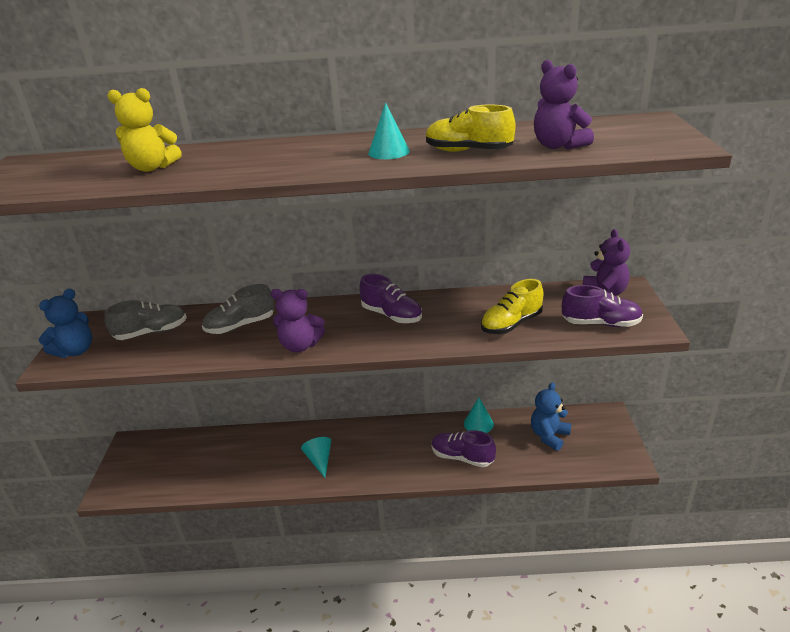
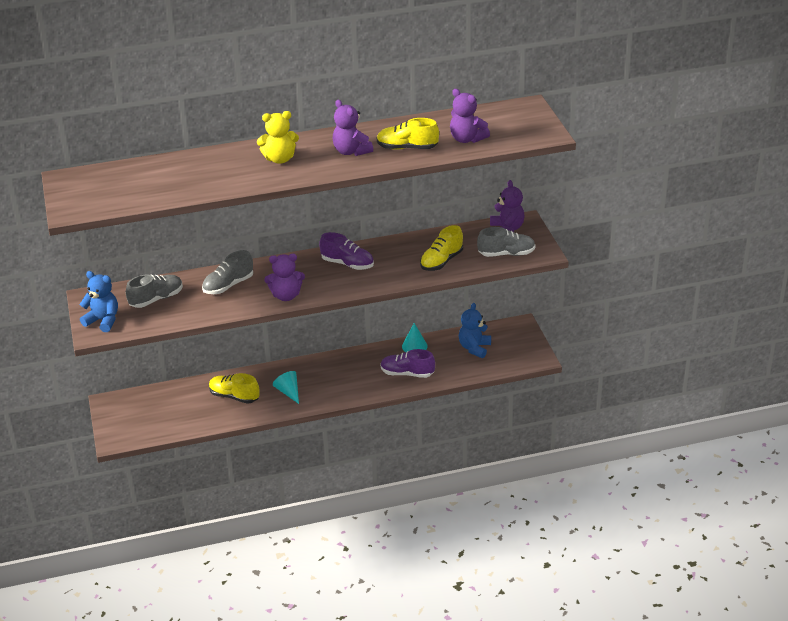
camera: 15 degrees left, 5 degrees up
blue teddy bear [39,288,92,358] -> blue teddy bear turned 90 degrees counterclockwise [79,271,118,332]
yellow teddy bear [107,88,182,172] -> yellow teddy bear moved to [257,111,299,164]
turquoise cone [368,103,410,159] -> purple teddy bear [332,100,373,156]
purple shoe [562,285,643,327] -> grey shoe [477,227,535,257]
none -> yellow shoe [209,373,260,404]

